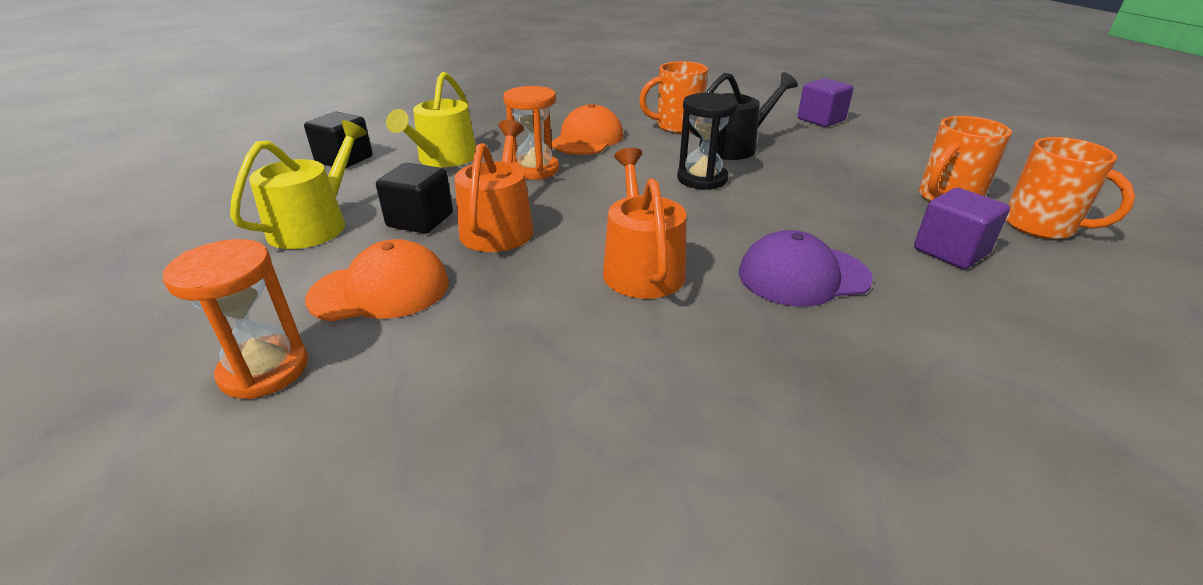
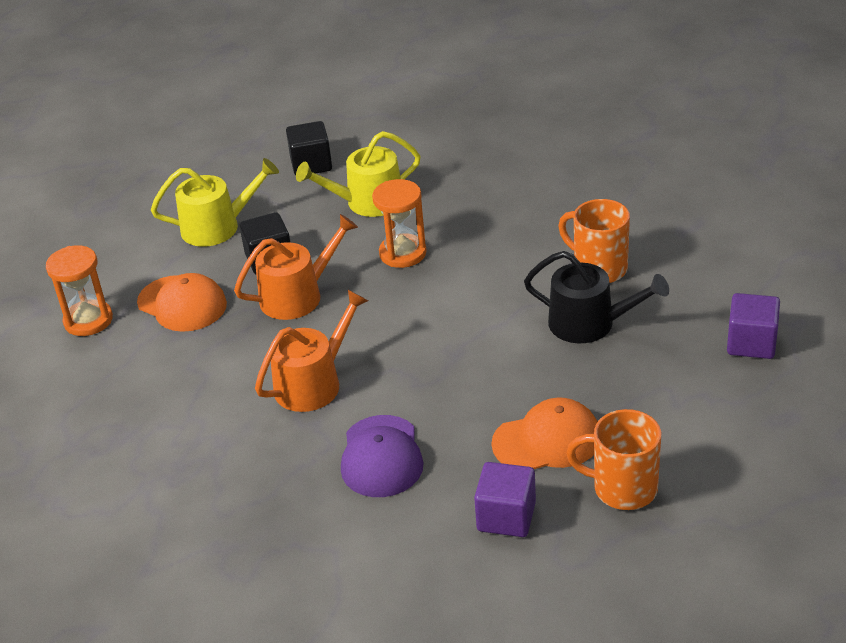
camera: 55 degrees right, 5 degrees up
orange cap [551,104,623,155] -> orange cap moved to [491,397,598,469]
black hourglass [677,93,738,190] -> none
purple cap [739,230,873,307] -> purple cap turned 135 degrees counterclockwise [341,415,424,497]
orange mug [1006,137,1135,239] -> none

